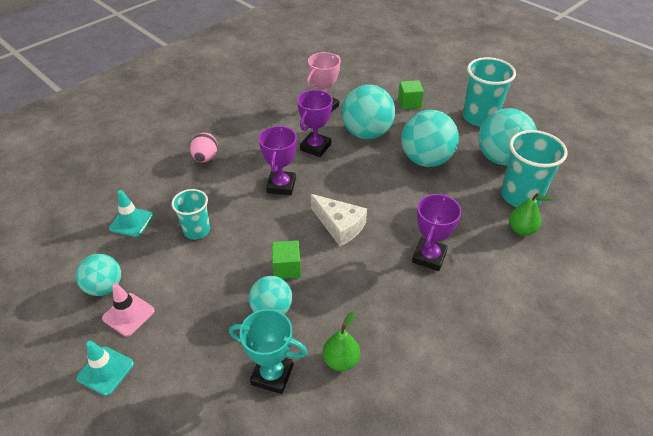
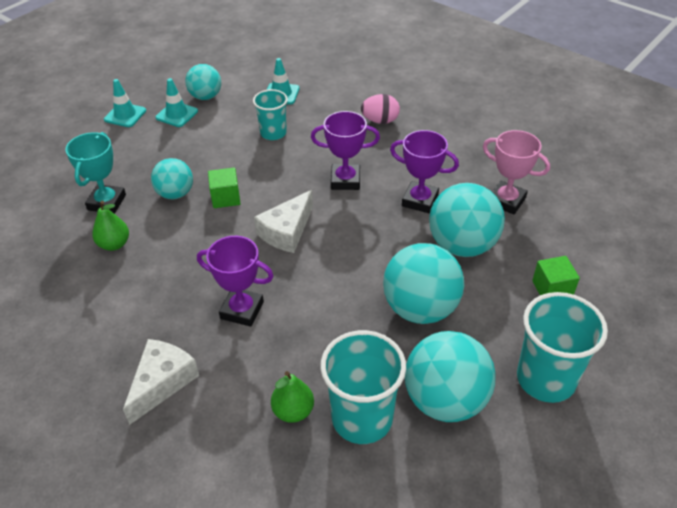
camera: 85 degrees right, 0 degrees up
pink traffic cone [102,283,155,336] -> turquoise traffic cone [155,78,198,127]
none -> white cheese [123,339,199,425]

